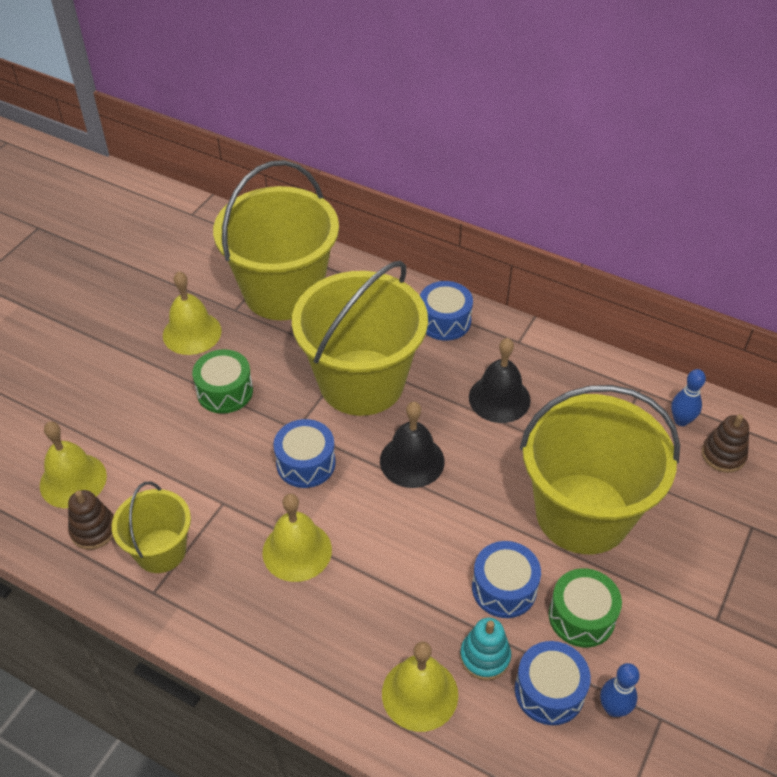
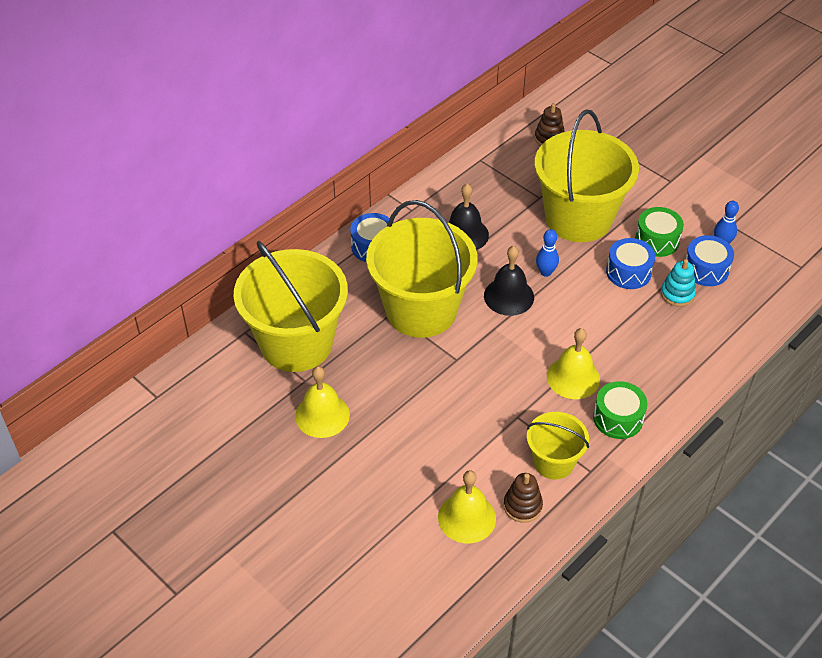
camera: 75 degrees left, 0 degrees up
green drum [192,349,253,414] -> green drum moved to [593,381,647,439]
blue drum [273,419,336,488] -> none
yellow bell [382,641,458,732] -> none
blue bowling pin [671,369,706,426] -> blue bowling pin moved to [536,229,559,277]

